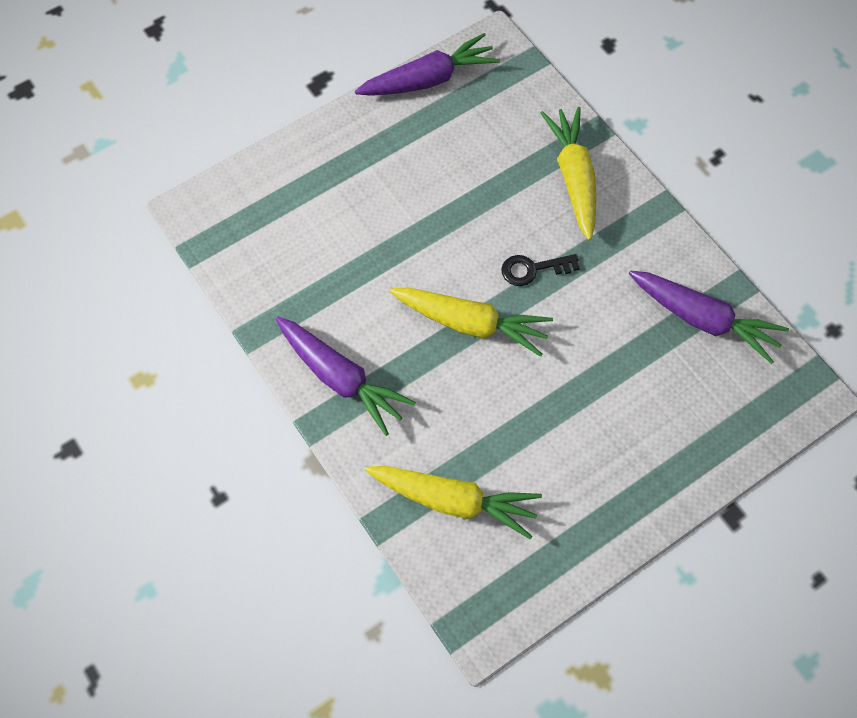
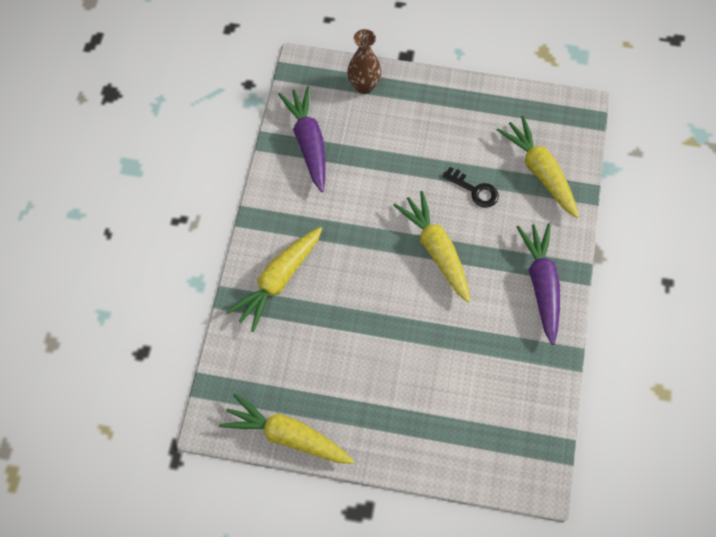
camera: 135 degrees left, 0 degrees up
purple carrot [355,33,500,96] -> yellow carrot [219,393,354,464]
black key [501,254,580,286] -> black key moved to [443,167,499,207]
none -> brown vase [347,29,382,94]

